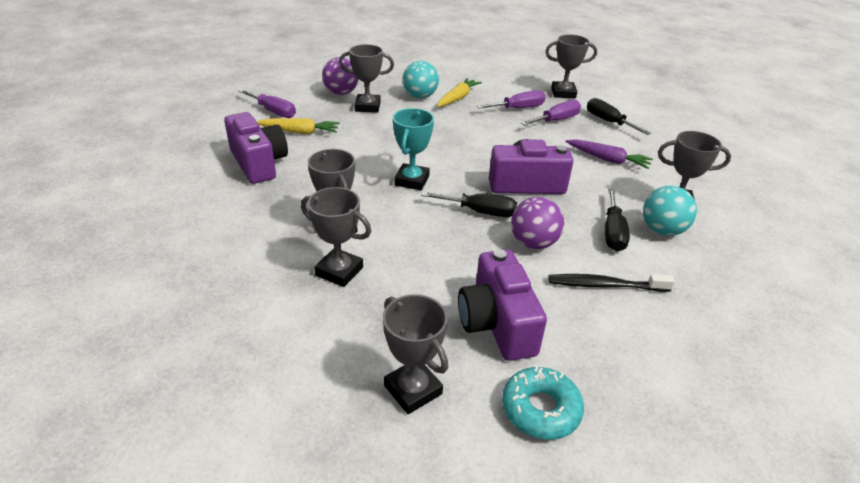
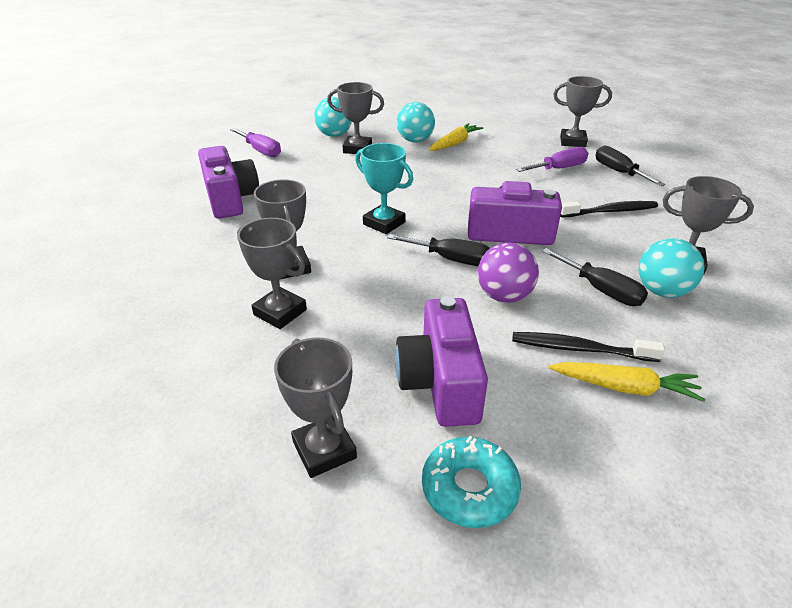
camera: 10 degrees right, 0 degrees up
yellow carrot [257,118,340,134] -> yellow carrot moved to [548,362,705,402]
purple ball [322,57,359,95] -> turquoise ball [314,97,352,137]
turquoise trophy [393,108,434,190] -> turquoise trophy turned 75 degrees counterclockwise [355,143,413,234]
purple screwdriver [477,90,545,109] -> none
purple carrot [565,139,653,169] -> black toothbrush [560,201,658,217]
black screwdriver [605,188,630,251] -> black screwdriver turned 60 degrees counterclockwise [542,248,648,306]

